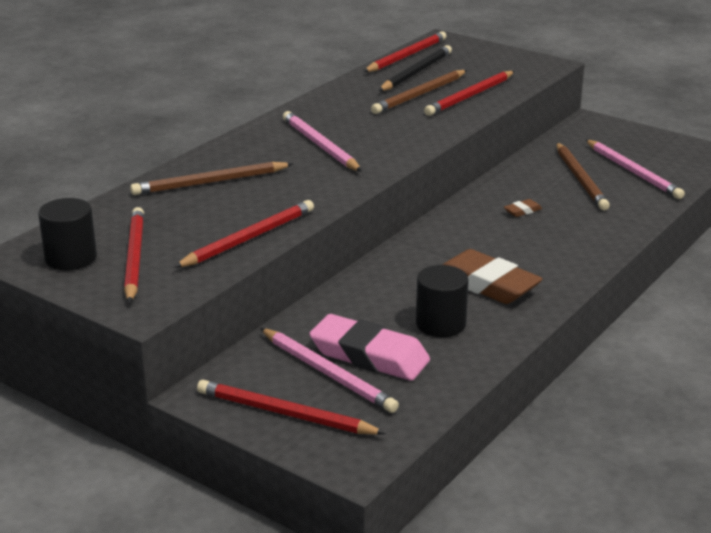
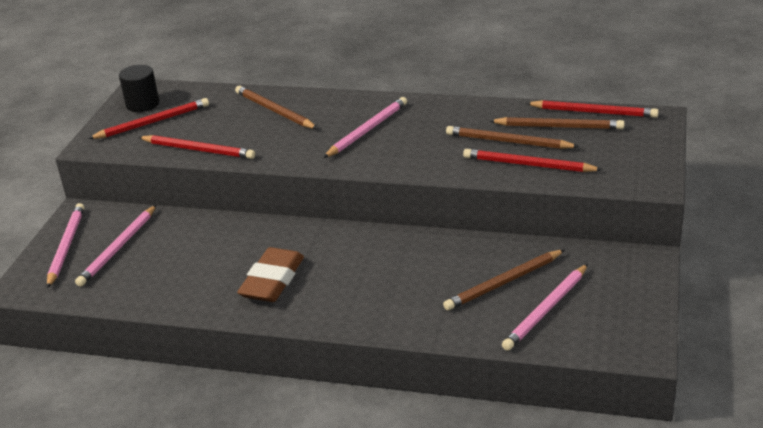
camera: 70 degrees right, 5 degrees up
red pencil [197,380,386,435] -> pink pencil [47,203,84,289]
pink eraser [309,314,430,381] -> none
black pencil [378,45,452,91] -> brown pencil [490,117,624,129]
black cylinder [416,265,469,337] -> none
brown eraser [504,199,542,217] -> none

